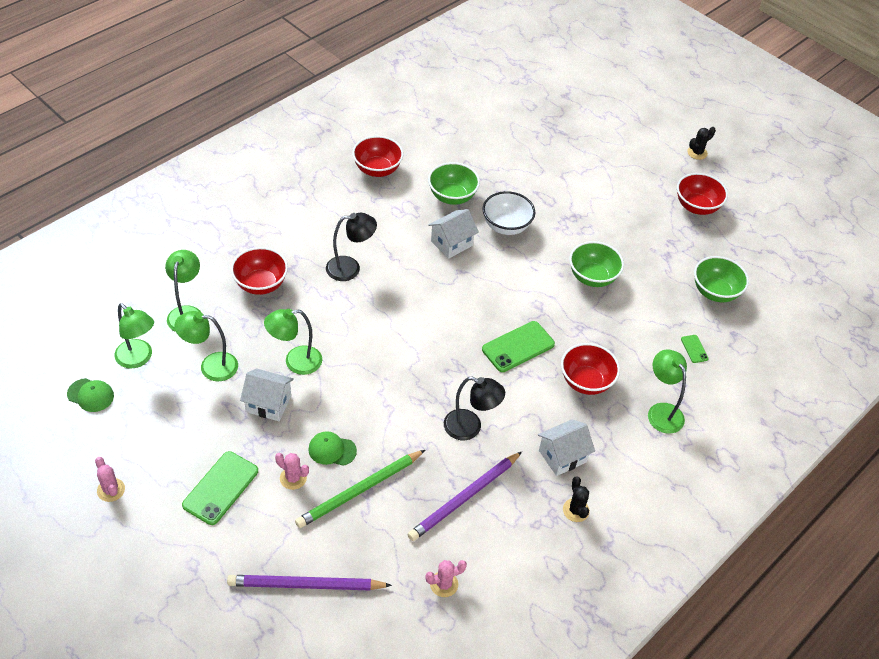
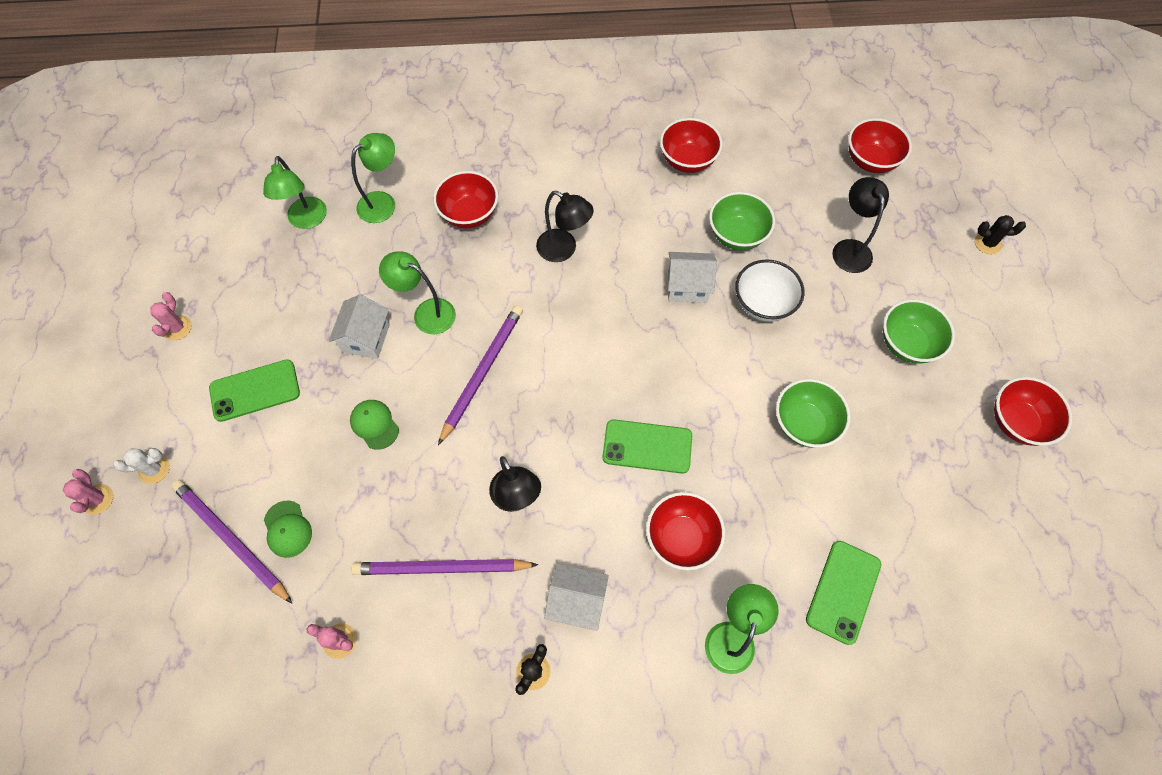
camera: 45 degrees right, 15 degrees up
green cap [67,378,114,412] -> green cap moved to [264,501,312,558]
green lamp [175,311,238,381] -> none
white house [240,368,294,421] -> white house turned 45 degrees clockwise [329,294,390,359]
pink cactus [275,453,309,490] -> pink cactus moved to [63,469,113,515]
green pencil [295,450,425,528] -> none
green phone [681,335,709,363] -> green phone [806,541,881,645], size x2.07
black cactus [687,127,716,160] -> black cactus moved to [975,215,1026,254]
green bowl [694,256,749,302] -> green bowl moved to [883,299,955,364]
none -> white cactus [114,448,170,484]
none -> purple pencil [438,306,523,445]
none -> black lamp [832,177,889,273]
none -> red bowl [848,118,912,173]

